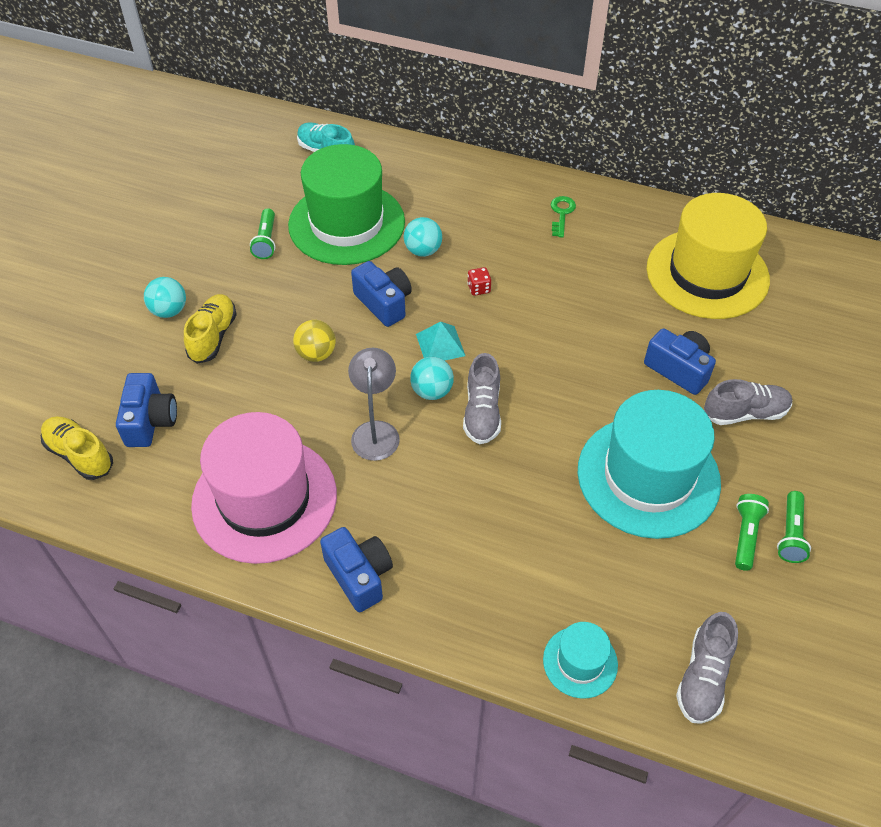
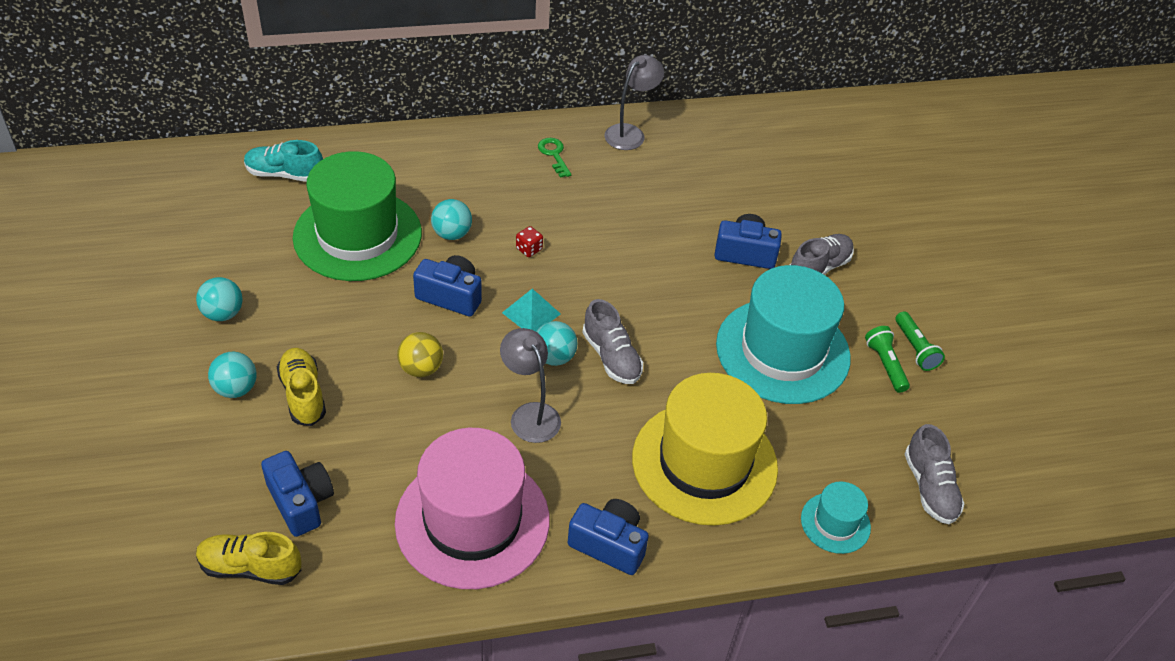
camera: 35 degrees left, 5 degrees down
green flashlight [250,208,275,259] -> none
yellow hat [647,193,770,319] -> yellow hat moved to [632,373,778,526]
none -> turquoise ball [196,277,242,321]
none -> grey lamp [605,55,664,150]

